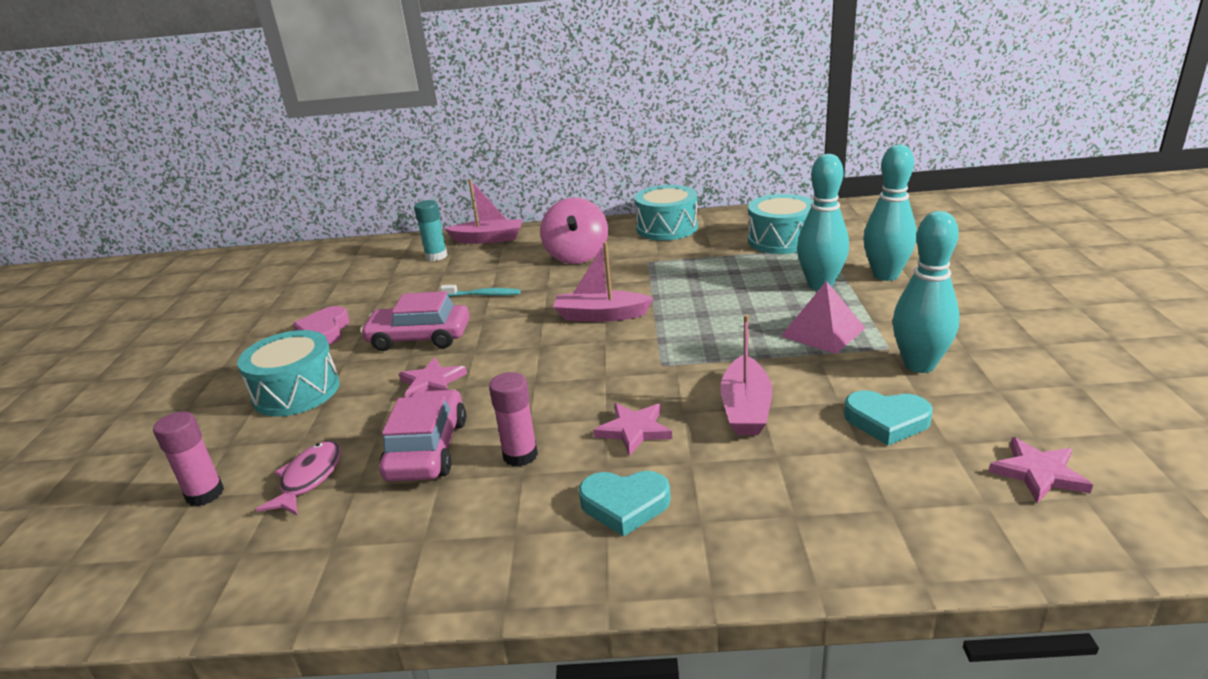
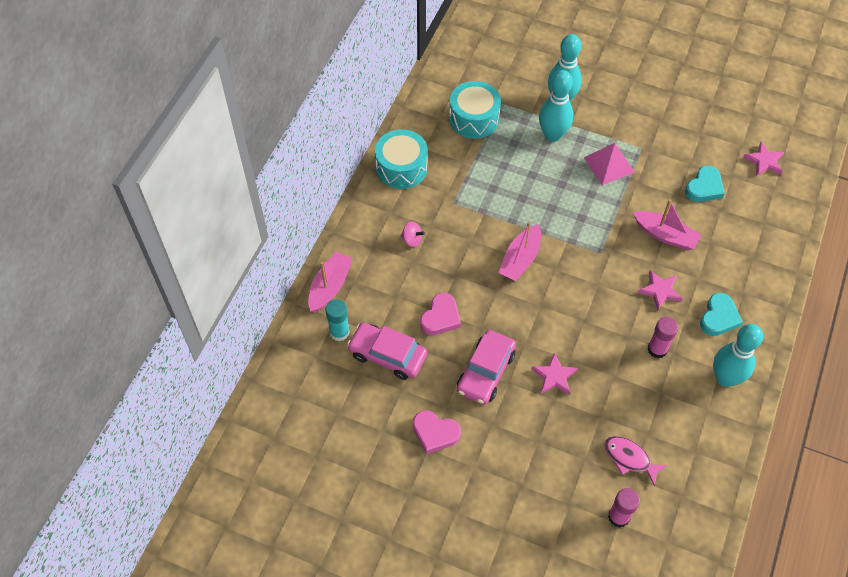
camera: 70 degrees left, 30 degrees up
turquoise drum [237,330,340,417] -> none
pink car [379,389,466,481] -> pink car moved to [347,323,427,380]
turquoise toothbrush [440,285,521,297] -> pink heart [420,293,461,335]
pink spinning top [540,198,608,264] -> pink spinning top [401,221,425,247], size x0.47
turquoise bowling pin [893,211,959,373] -> turquoise bowling pin moved to [713,324,763,387]

